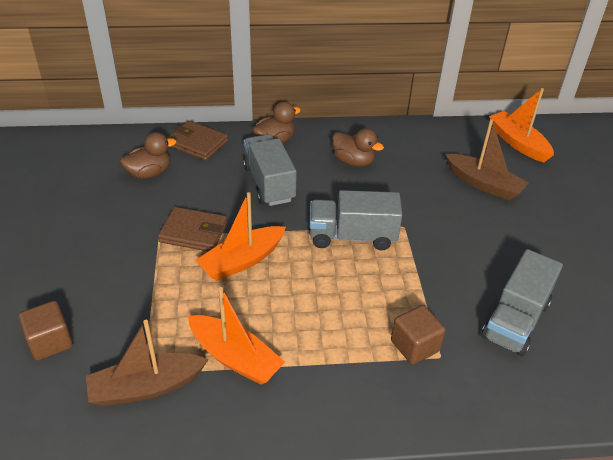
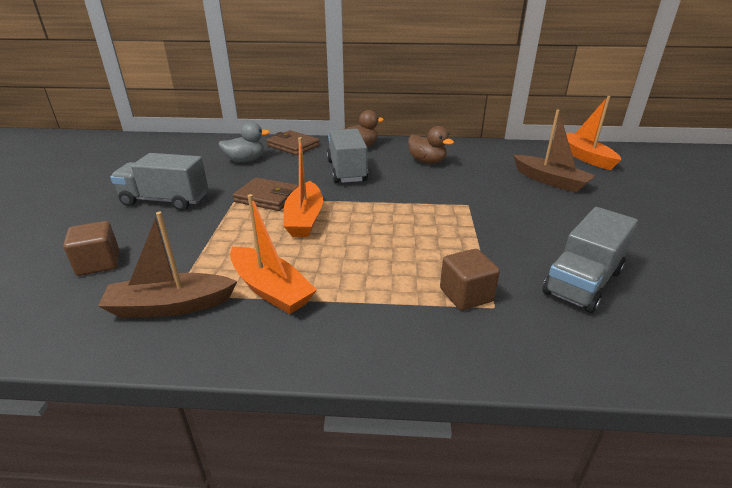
camera: 10 degrees right, 10 degrees down
brown duck [120,132,176,179] -> grey duck [218,121,270,163]
orange boat [196,192,286,281] -> orange boat turned 60 degrees counterclockwise [284,137,323,237]
grey truck [310,190,402,251] -> grey truck moved to [111,153,208,211]

